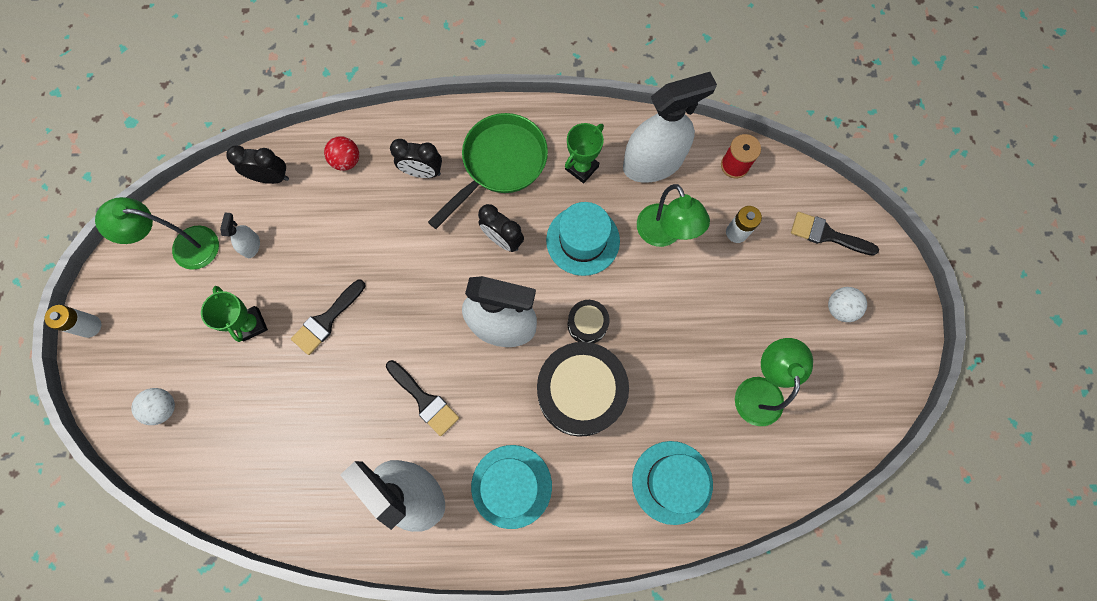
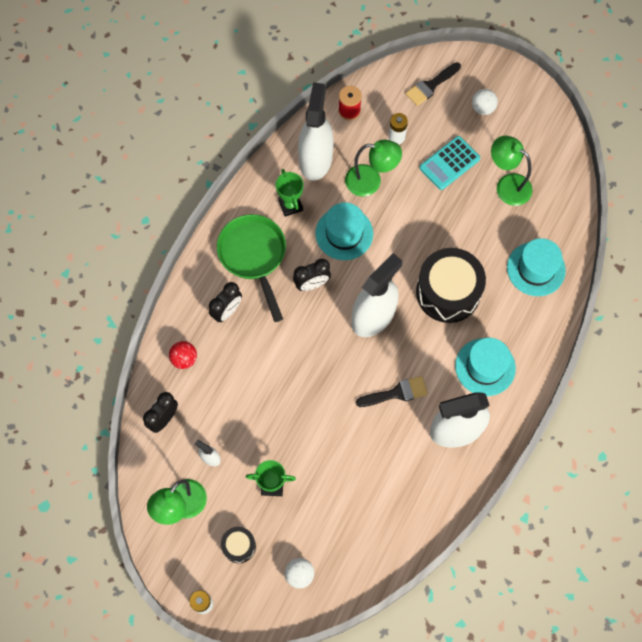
camera: 60 degrees left, 5 degrees down
black brush [291,280,365,355] -> none
black drum [568,300,610,343] -> black drum moved to [221,527,256,563]
none -> turquoise calculator [420,136,480,190]

